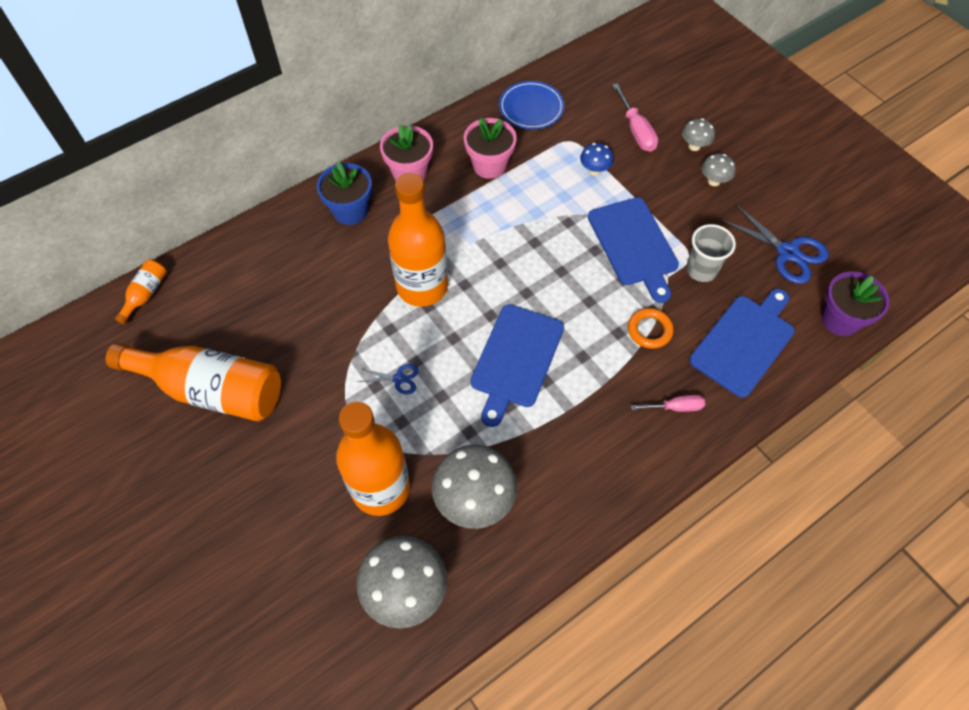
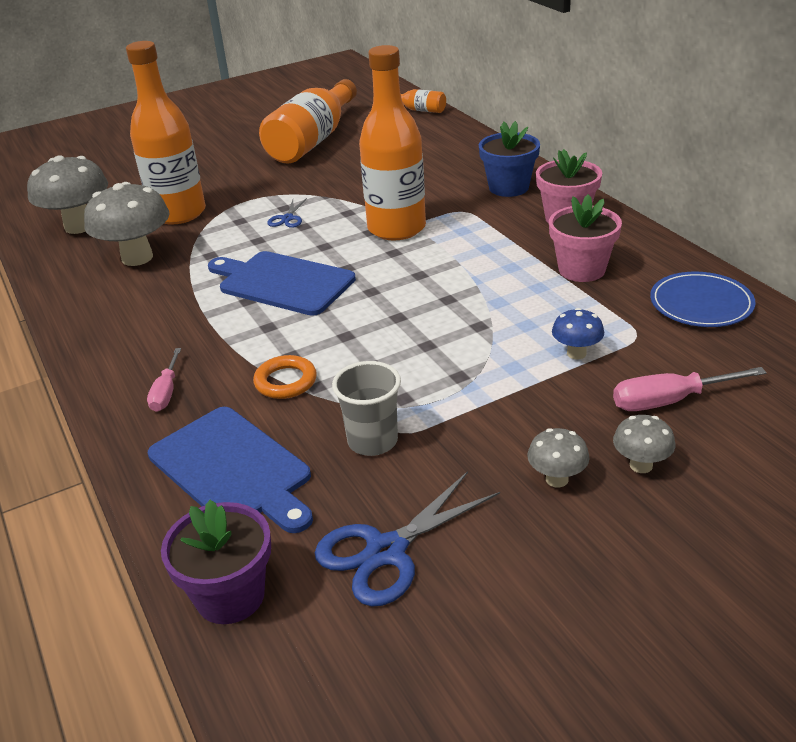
camera: 100 degrees right, 25 degrees down
blue cutting board [588,197,679,303] -> none

